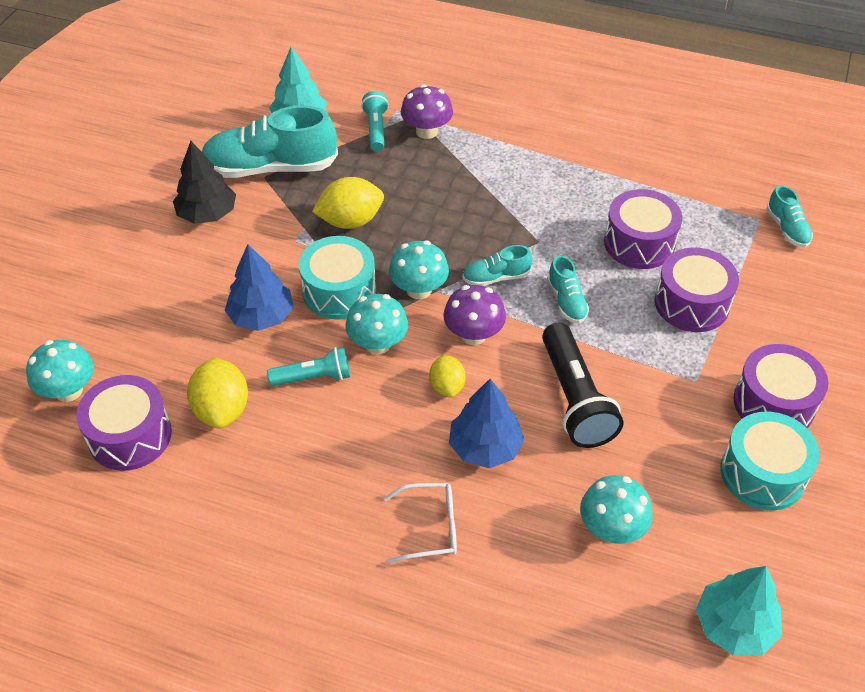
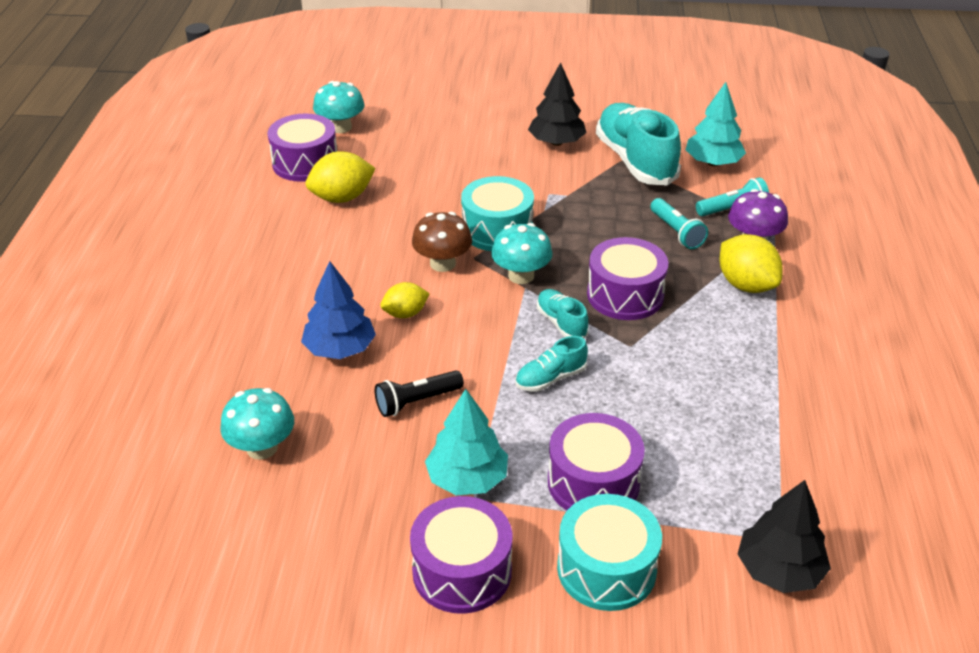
camera: 75 degrees right, 10 degrees down
blue tree [224,244,294,331] -> none
turquoise flashlight [267,347,350,386] -> turquoise flashlight moved to [650,198,708,249]
yellow lemon [312,177,384,229] -> yellow lemon moved to [720,234,783,293]
turquoise mushroom [345,294,408,354] -> brown mushroom [412,212,472,272]
white glasses [384,483,457,563] -> none
purple mushroom [443,285,506,345] -> none
black flashlight [542,323,623,448] -> black flashlight [375,370,464,417], size x0.60
purple drum [604,189,682,269] -> purple drum moved to [587,237,668,320]
turquoise tree [696,566,782,656] -> turquoise tree moved to [425,389,508,495]
turquoise drum [720,412,820,510] -> turquoise drum moved to [557,494,662,611]
turquoise shoe [766,185,813,247] -> black tree [738,480,831,593]

